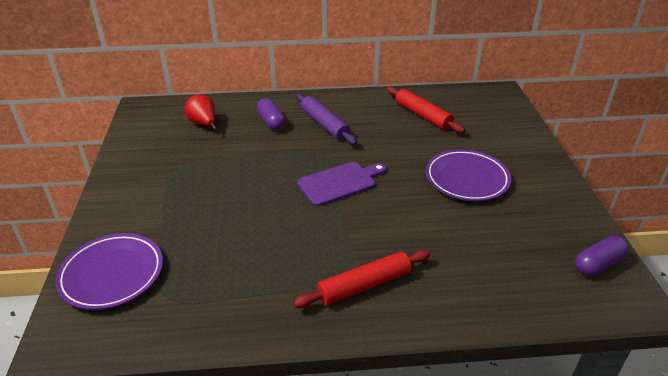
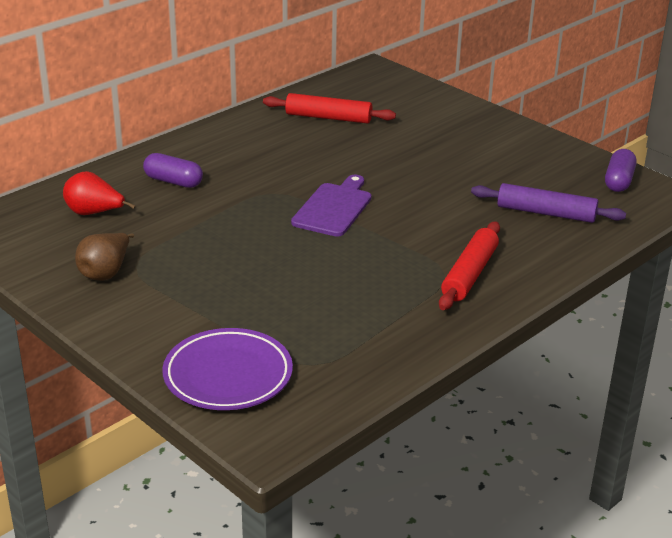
camera: 40 degrees left, 5 degrees down
purple rolling pin [296,93,357,145] -> purple rolling pin moved to [471,183,626,223]
purple plate [426,149,511,201] -> none
none -> brown pear [75,233,134,281]

